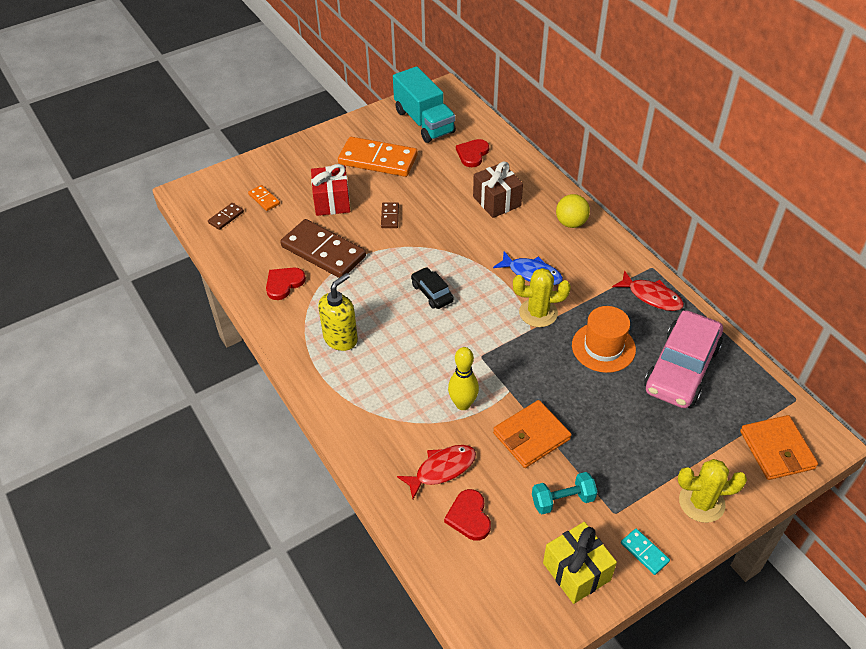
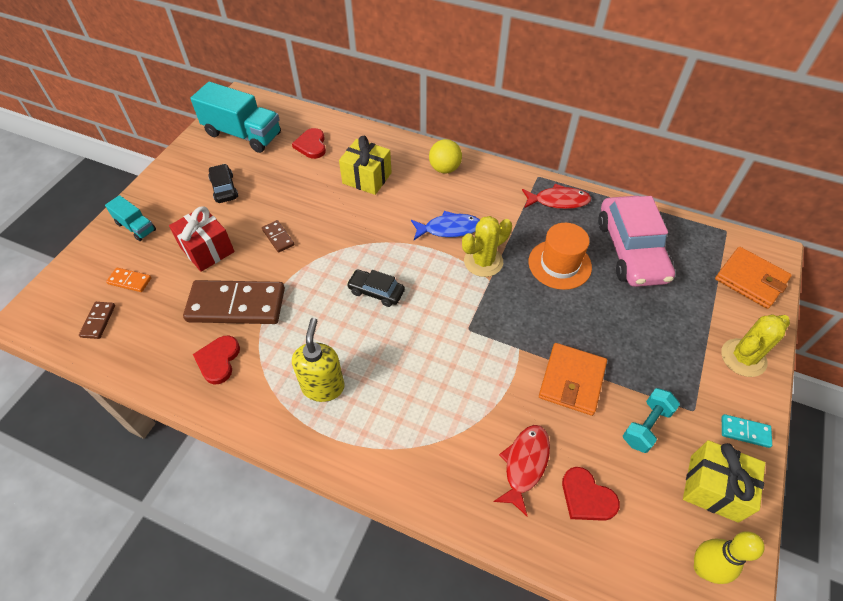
camera: 35 degrees left, 5 degrees up
orange domino [338,137,418,177] -> black car [208,164,238,203]
yellow bowling pin [448,347,479,410] -> yellow bowling pin moved to [694,531,765,584]
brown gift [473,161,523,218] -> yellow gift [339,136,392,195]
none -> turquoise truck [105,195,156,241]

